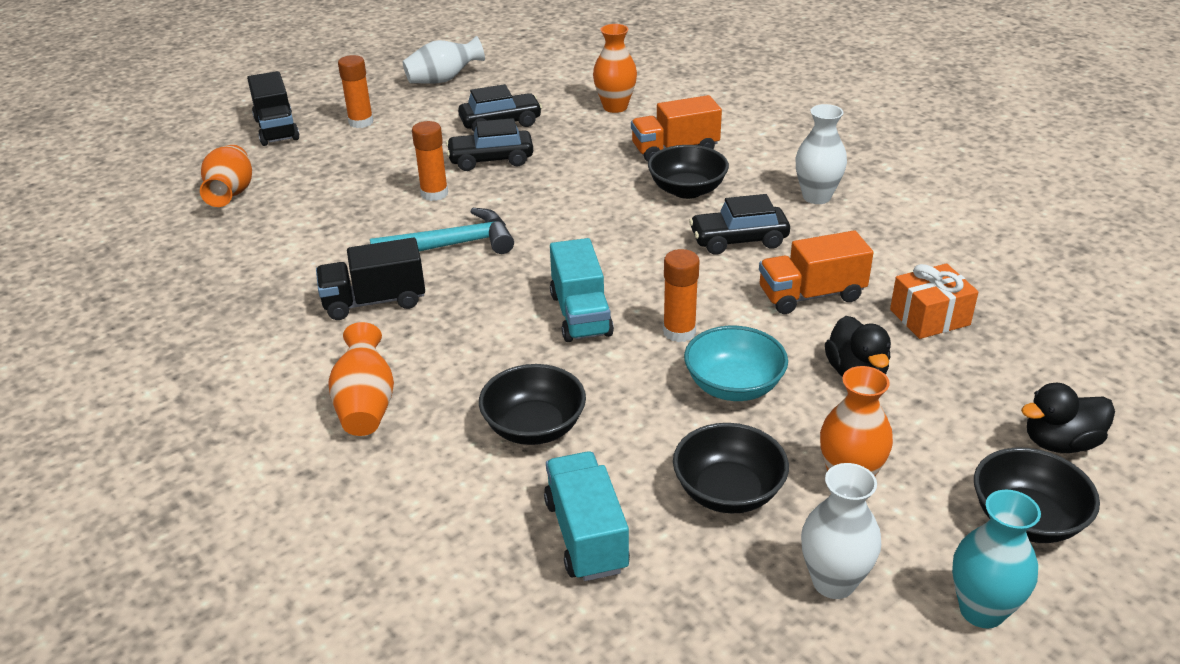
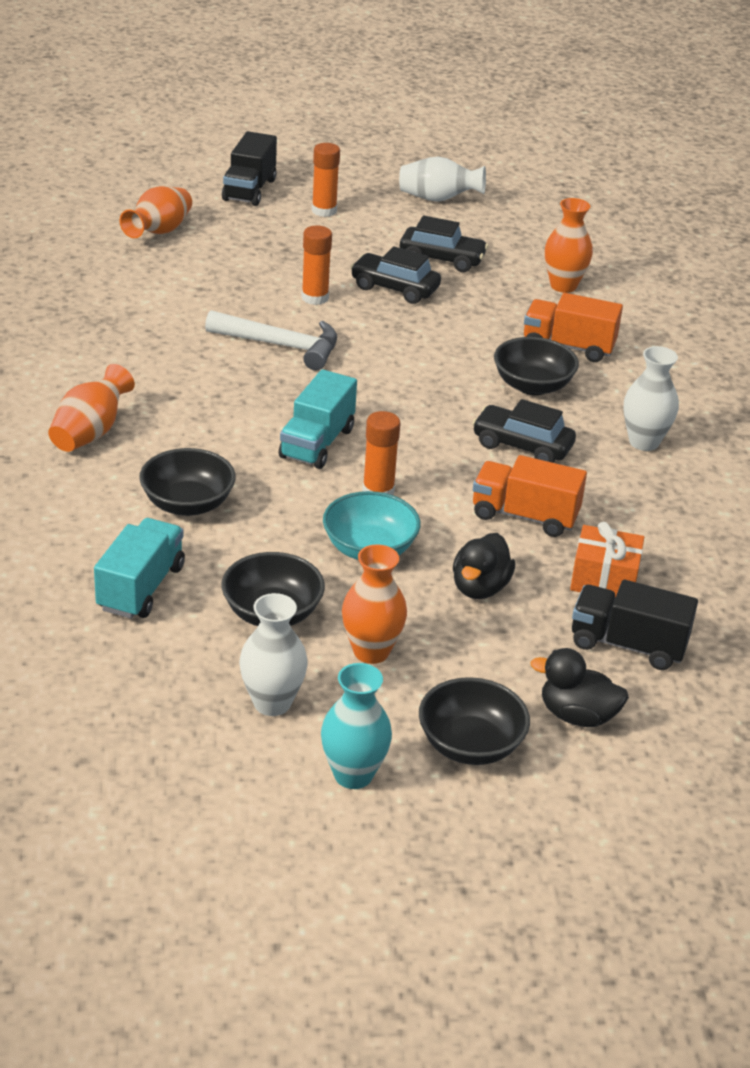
camera: 30 degrees right, 0 degrees up
black truck [316,238,425,320] -> black truck moved to [572,580,698,670]
turquoise hammer [370,208,514,254] -> white hammer [205,310,337,371]

